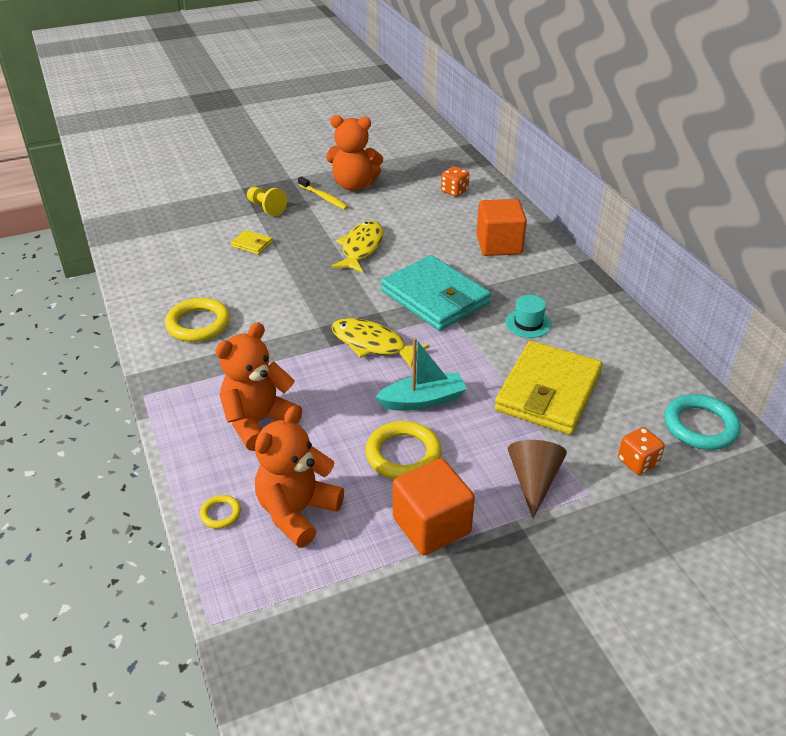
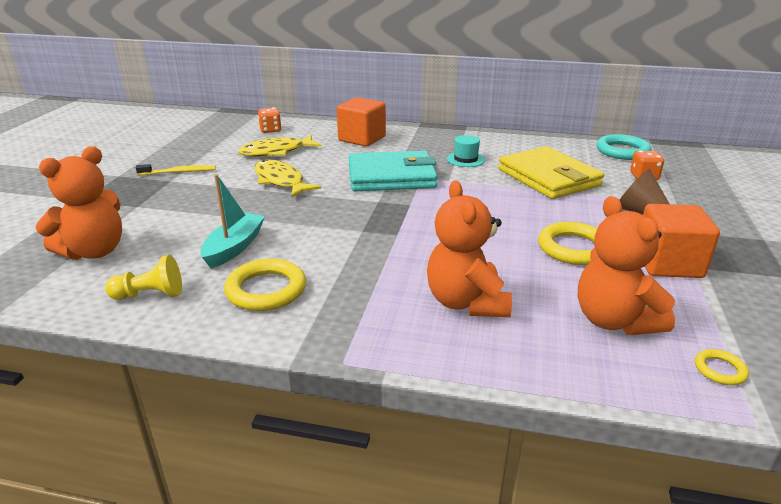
camera: 55 degrees left, 10 degrees down
yellow ring [200,495,241,529] -> yellow ring moved to [695,349,749,385]
yellow wallet [231,230,273,255] -> none
yellow pawn [247,187,287,216] -> yellow pawn moved to [105,255,182,300]
orange teddy bear [326,115,383,191] -> orange teddy bear moved to [36,146,122,260]
yellow fish [331,318,430,368] -> yellow fish moved to [238,135,322,157]
turquoise boat [375,338,467,411] -> turquoise boat moved to [200,174,265,268]

